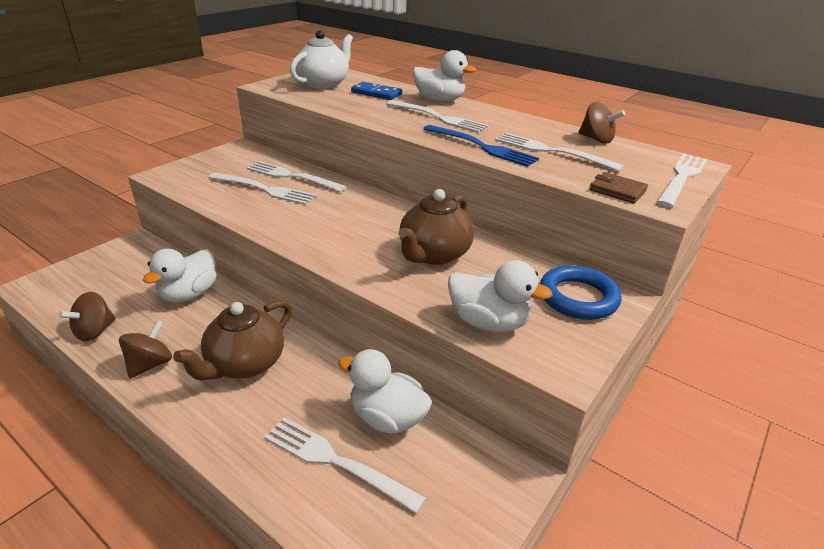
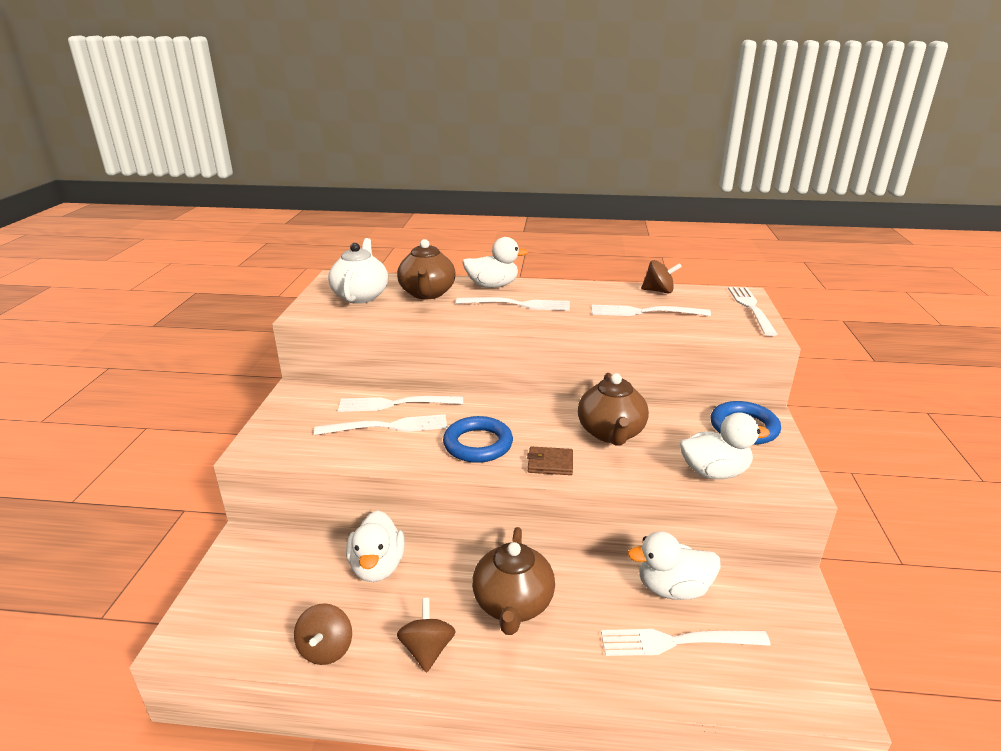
camera: 30 degrees left, 5 degrees down
blue domino [351,82,402,100] -> brown teapot [397,239,456,299]
blue fork [423,125,539,167] -> none
brown wallet [590,172,648,204] -> brown wallet moved to [527,446,573,475]
none -> blue ring [443,416,513,463]

